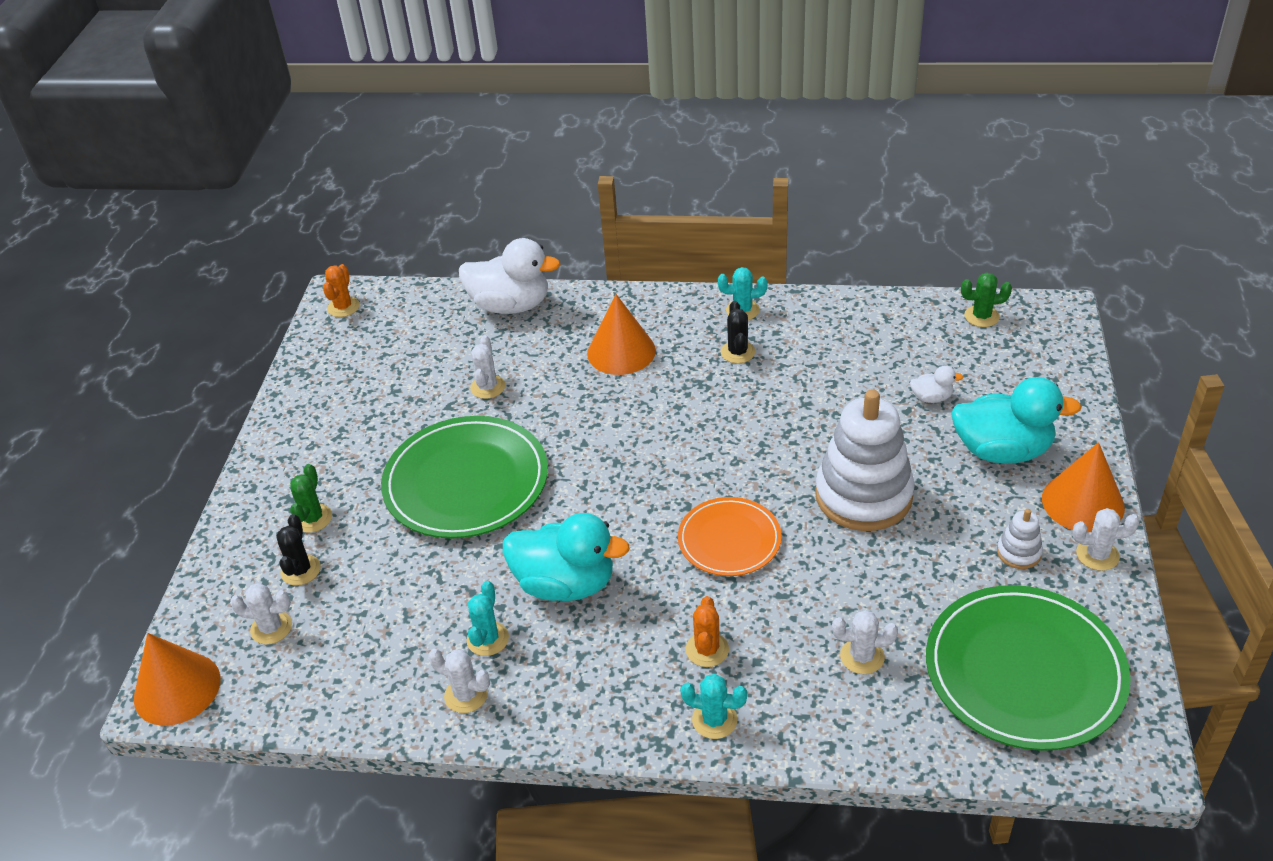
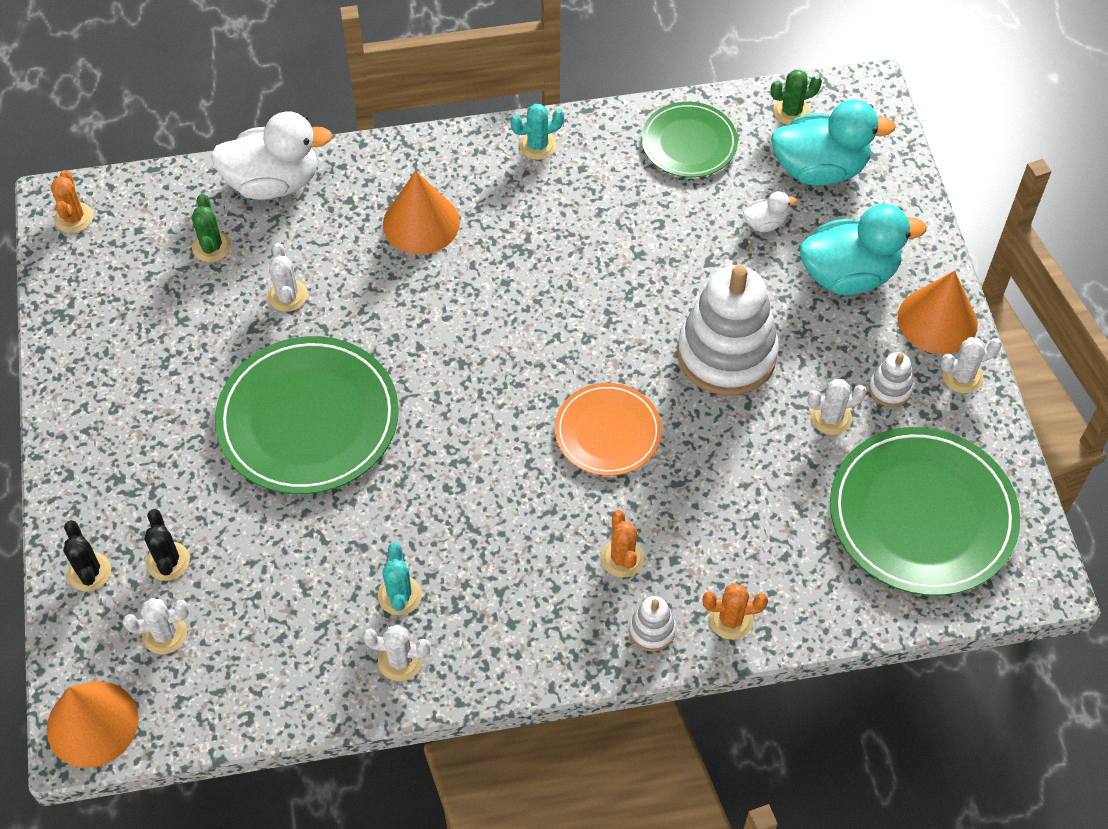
camera: 20 degrees left, 15 degrees up
green cactus [290,464,332,533] -> green cactus moved to [192,194,231,262]
turquoise duck [503,513,630,601] -> turquoise duck moved to [771,99,896,186]
turquoise cactus [680,674,747,739] -> white stacking toy [629,596,676,651]
black cactus [721,301,755,363] -> black cactus moved to [63,520,111,591]
white cactus [832,610,898,674] -> white cactus moved to [807,379,867,435]
none -> green plate [641,102,738,177]
none -> orange cactus [702,583,768,640]

